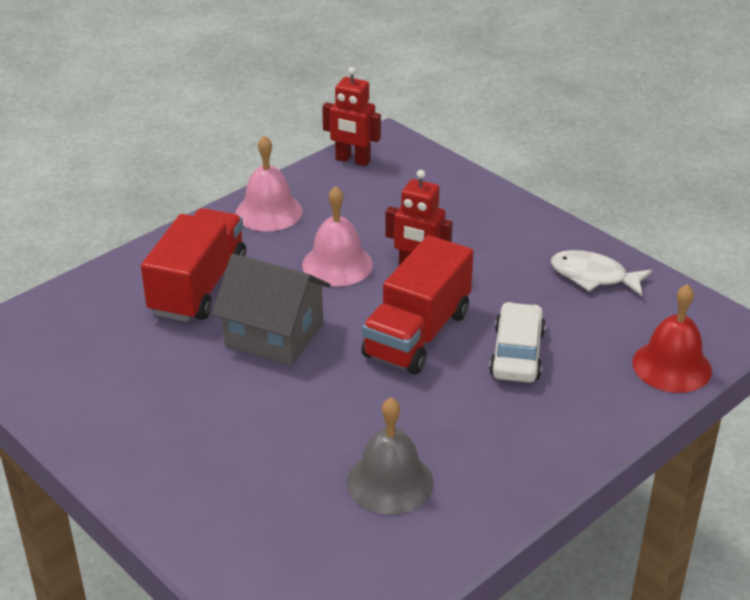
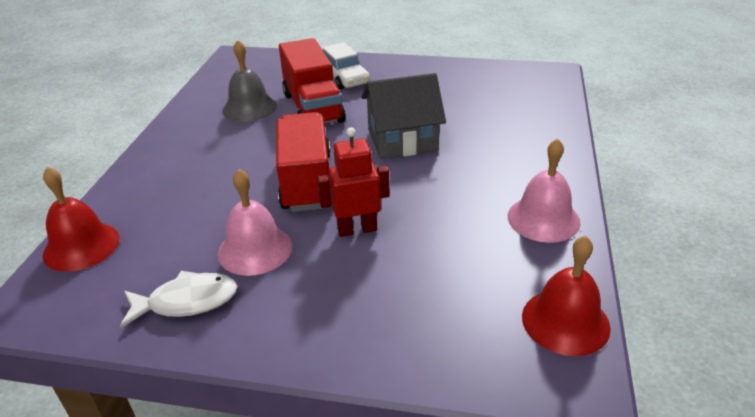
camera: 145 degrees right, 0 degrees up
red truck [141,208,246,322] -> red truck moved to [279,38,346,124]
pink bell [302,186,373,287] -> pink bell moved to [218,169,292,276]
red robot [322,67,381,166] -> red bell [522,235,611,356]
white car [489,302,546,383] -> white car moved to [323,42,370,89]

